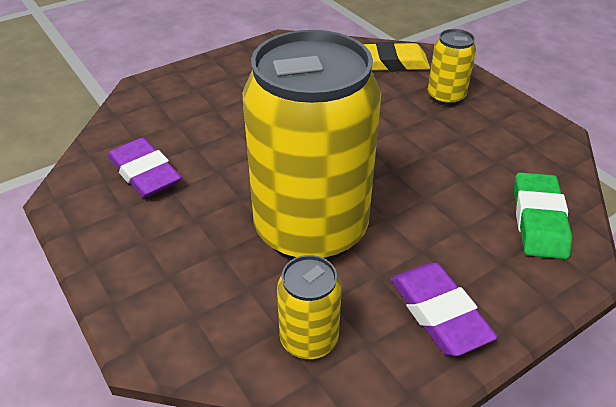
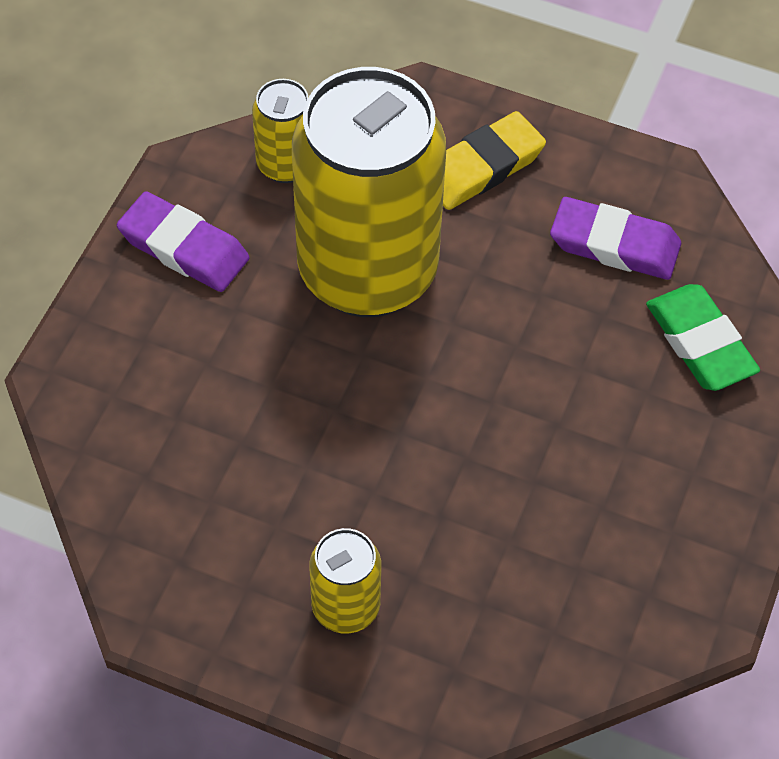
camera: 145 degrees right, 15 degrees up
yellow eraser [363,42,430,71] -> yellow eraser moved to [443,111,546,210]
green eraser [514,172,572,259] -> green eraser moved to [646,284,760,391]

